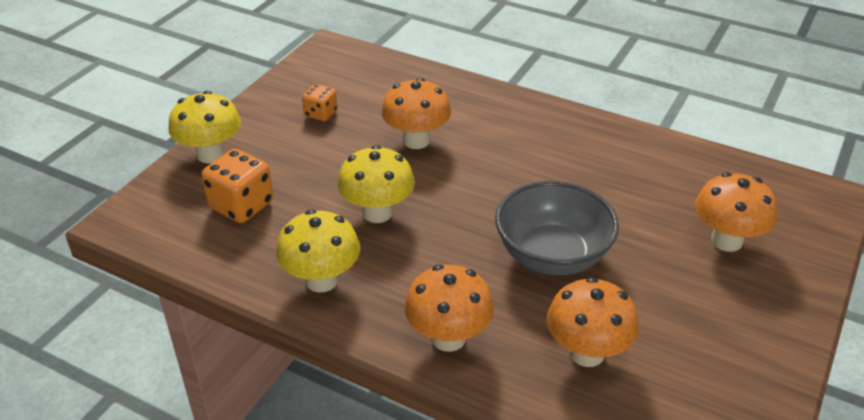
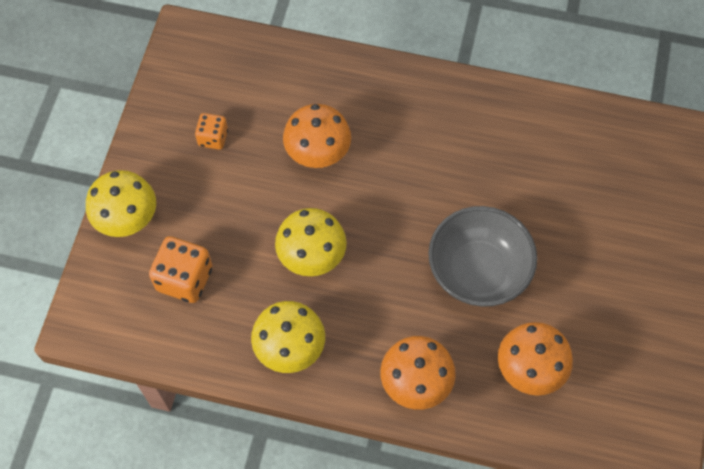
camera: 15 degrees left, 25 degrees up
orange mushroom [695,172,778,252] -> none

